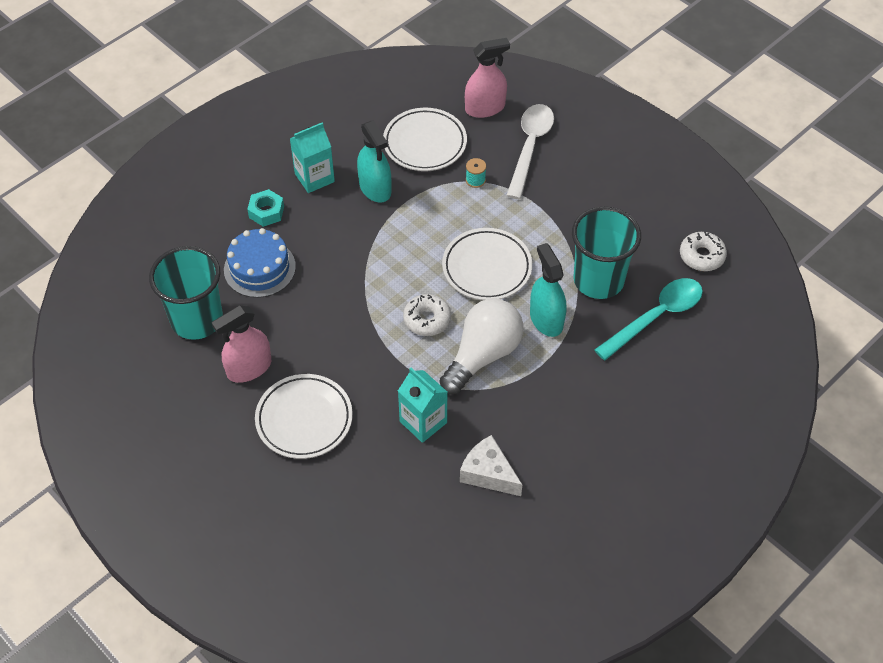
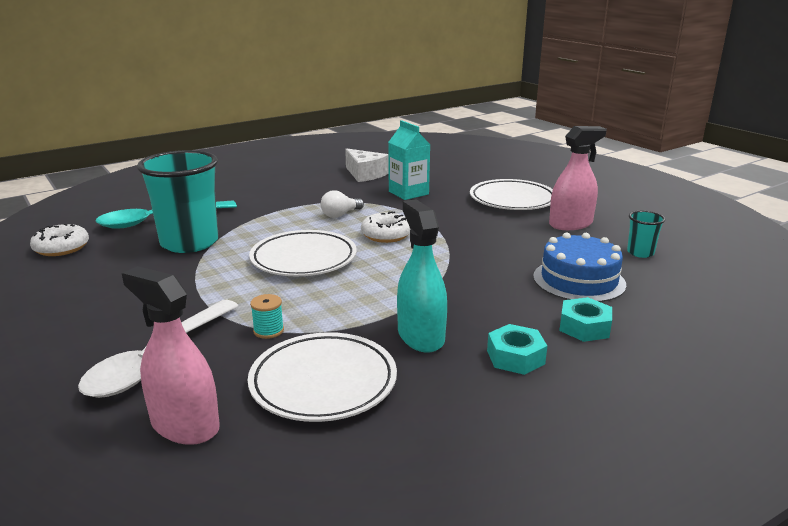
camera: 170 degrees left, 30 degrees down
turquoise cup [149,246,223,340] -> turquoise cup [627,211,665,258], size x0.45
turquoise carton [290,122,335,193] -> turquoise nut [487,324,547,375]
white light bulb [440,299,523,394] -> white light bulb [321,190,364,218], size x0.47
pink spray bottle [465,38,510,118] -> pink spray bottle turned 45 degrees clockwise [122,266,220,445]
turquoise spray bottle [530,243,566,337] -> none

